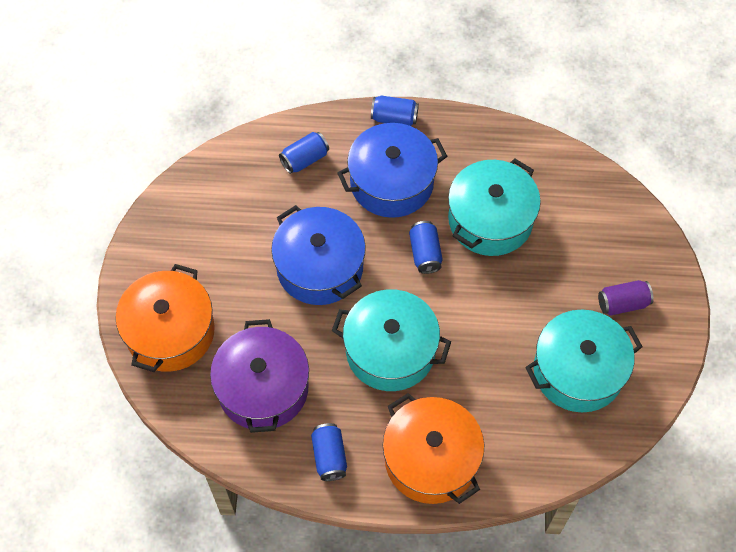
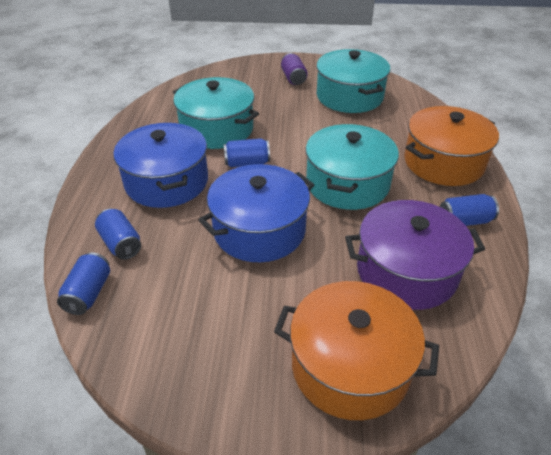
camera: 90 degrees left, 20 degrees down
blue can [371,96,419,126] -> blue can moved to [57,252,110,315]

